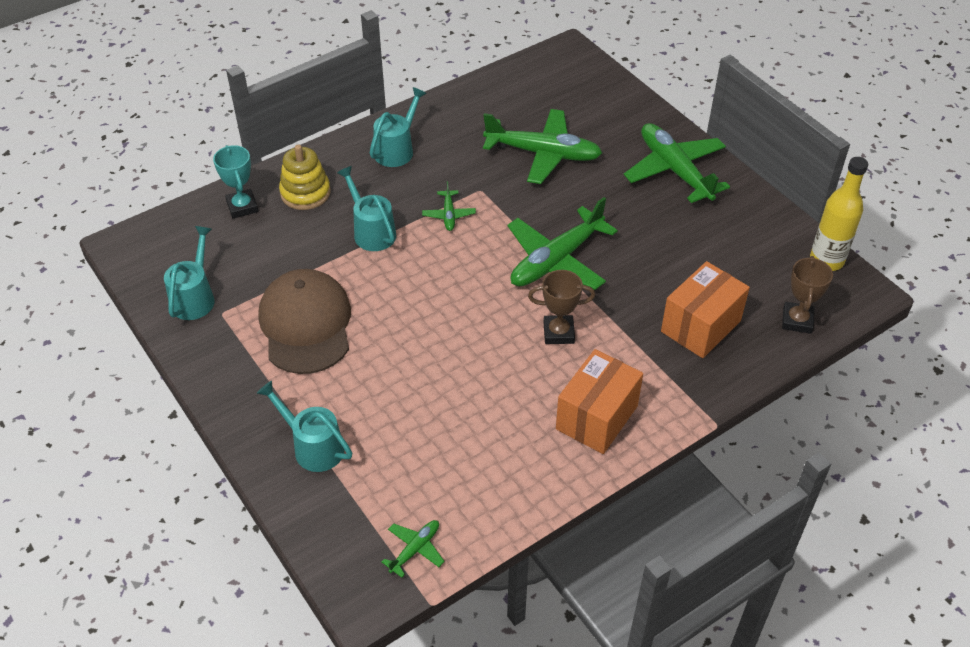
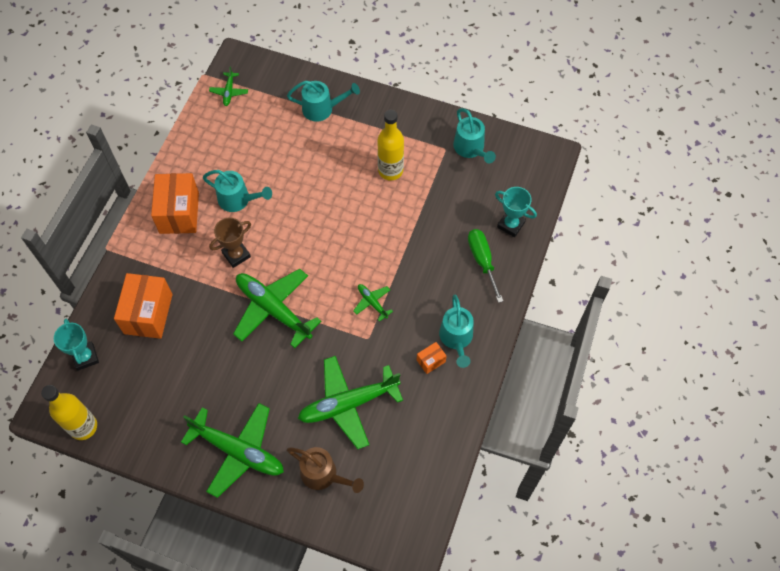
camera: 145 degrees right, 15 degrees up
brown cap [258,269,351,374] -> yellow bottle [378,110,404,180]
yellow stacking toy [279,145,331,210] -> green screwdriver [468,229,503,303]
turquoise watering can [337,166,396,251] -> turquoise watering can moved to [203,170,272,212]
green plane [507,197,618,290] -> green plane turned 60 degrees counterclockwise [233,269,321,348]
brown trophy [782,256,833,334] -> turquoise trophy [54,319,99,371]
none -> brown watering can [287,447,364,493]
none -> orange box [417,342,446,374]

